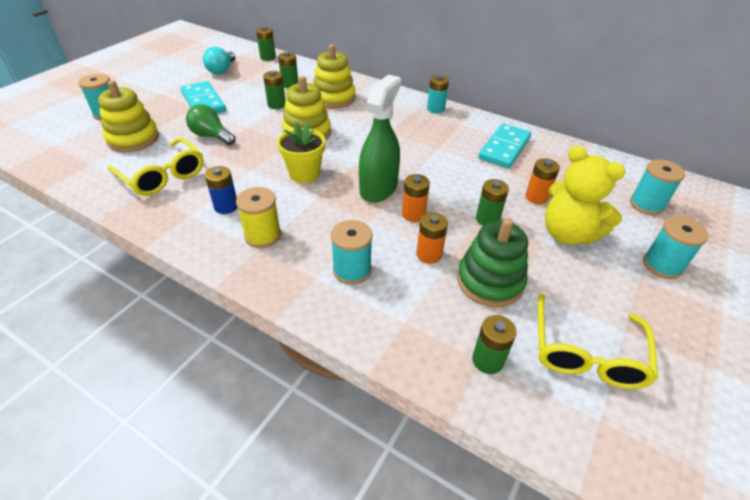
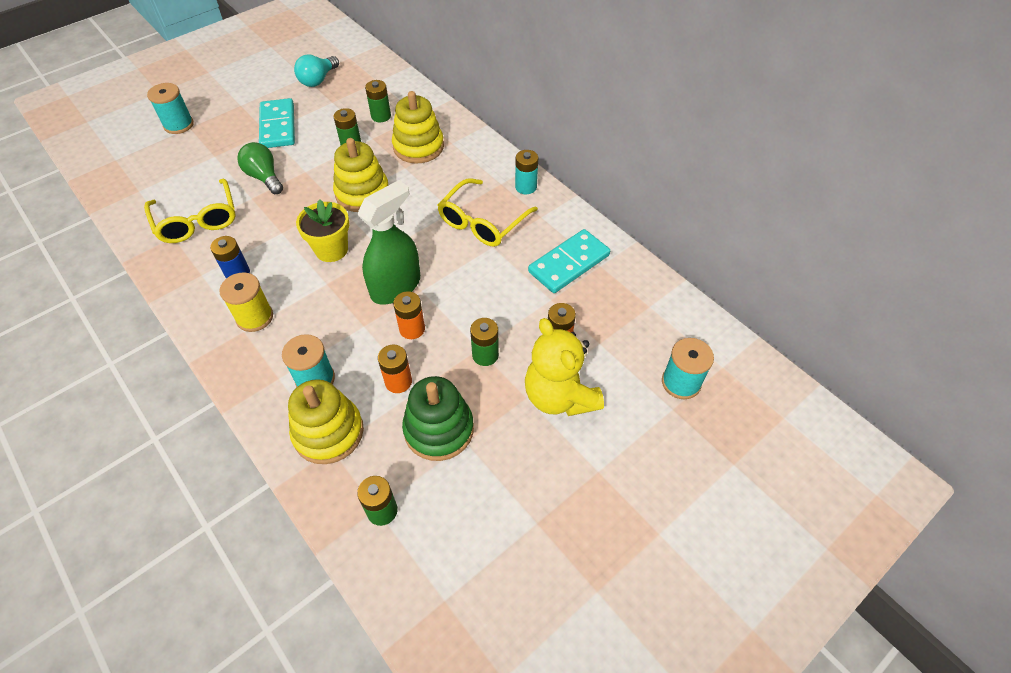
camera: 20 degrees right, 10 degrees up
yellow stacking toy [98,80,159,152] -> yellow stacking toy moved to [288,379,364,464]
green battery [256,27,276,61] -> none
yellow glasses [538,293,658,389] -> yellow glasses moved to [438,178,538,247]
turquoise spool [643,216,709,279] -> none

